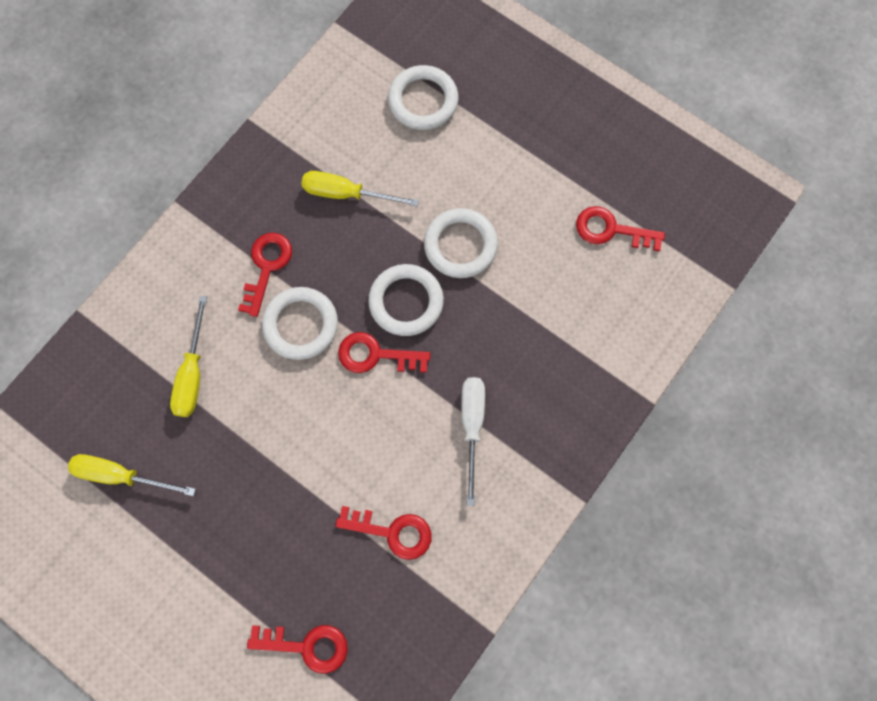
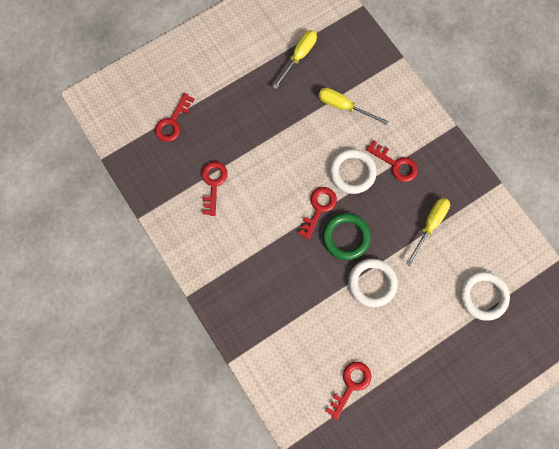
camera: 110 degrees right, 0 degrees up
red key [335,506,432,560] -> red key turned 150 degrees clockwise [202,161,228,216]
white ring [368,264,444,336] -> green ring [322,213,371,260]
white screwdriver [461,377,485,506] -> none

